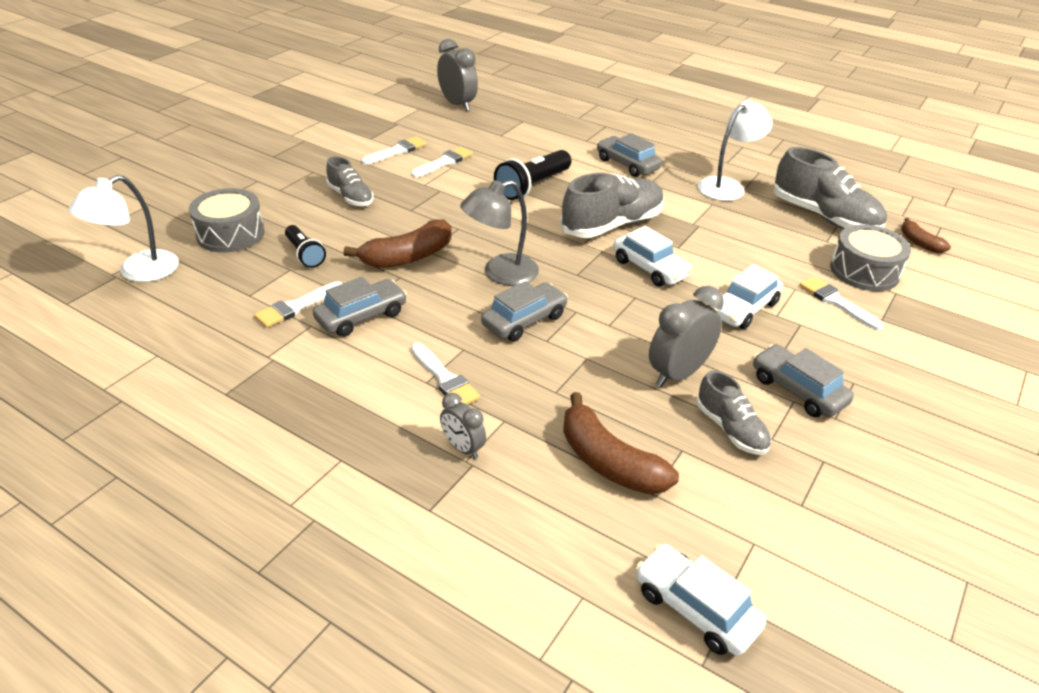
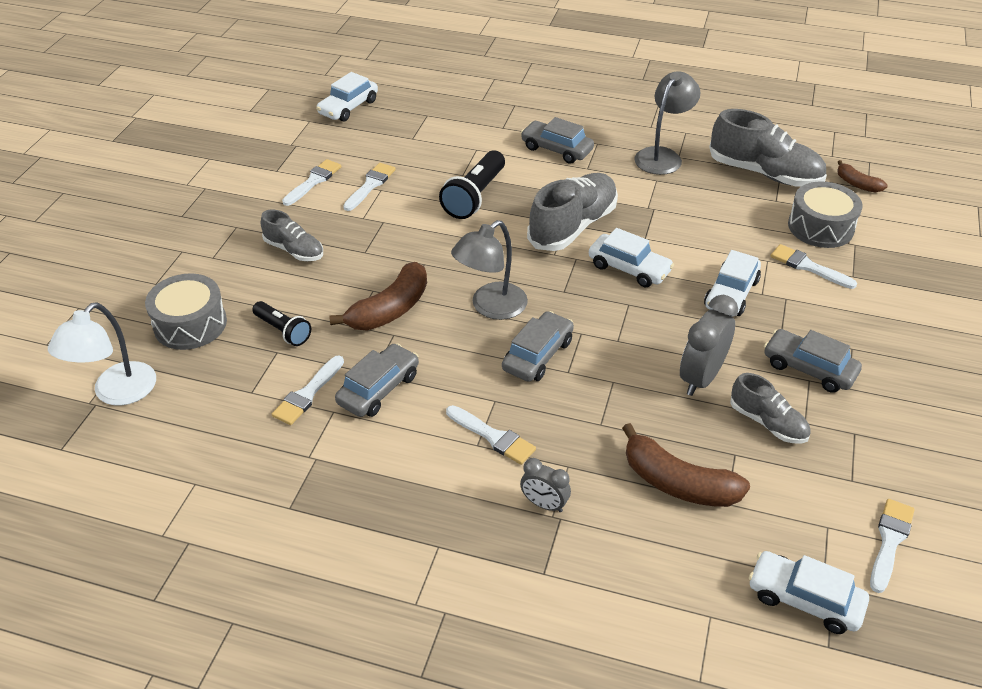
camera: 15 degrees left, 5 degrees up
grey clock [437,39,478,111] -> white car [316,72,378,121]
white lamp [698,100,773,201] -> grey lamp [634,72,700,175]
none -> white brush [870,499,915,593]

